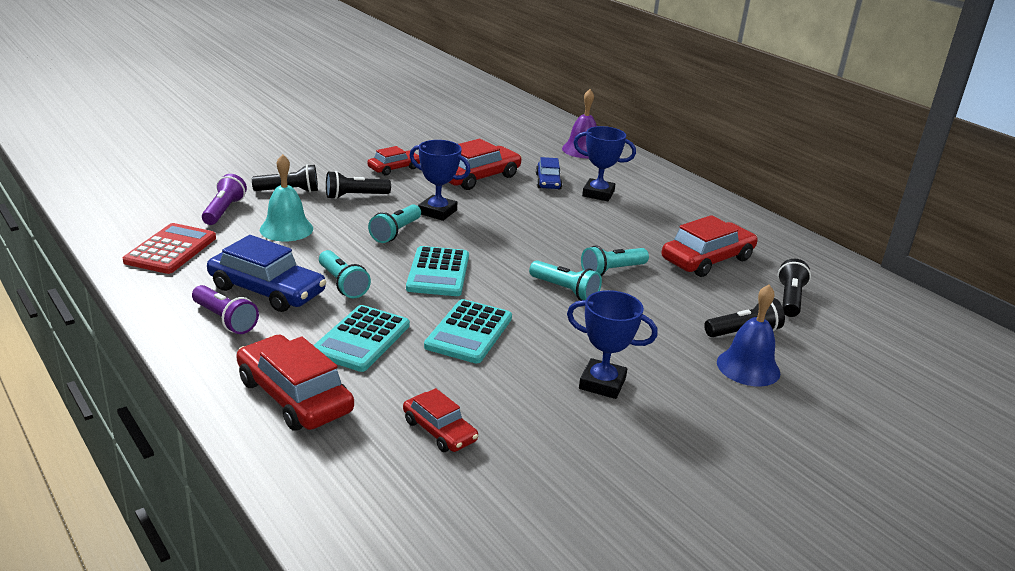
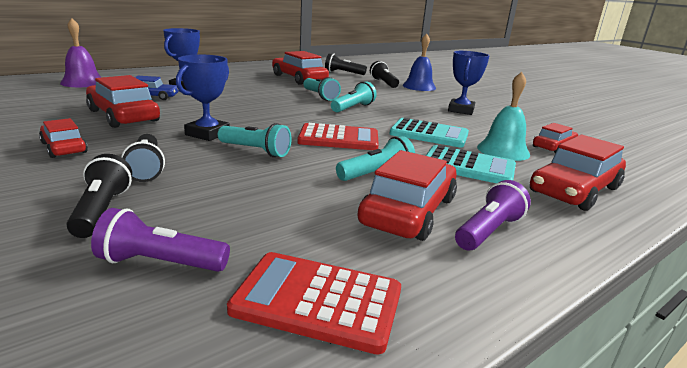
camera: 90 degrees left, 5 degrees down
blue car [207,235,326,312] -> red car [357,150,457,241]
turquoise bell [260,154,313,241] -> turquoise bell moved to [477,72,530,161]
turquoise calculator [406,246,469,296] -> red calculator [297,123,379,150]

